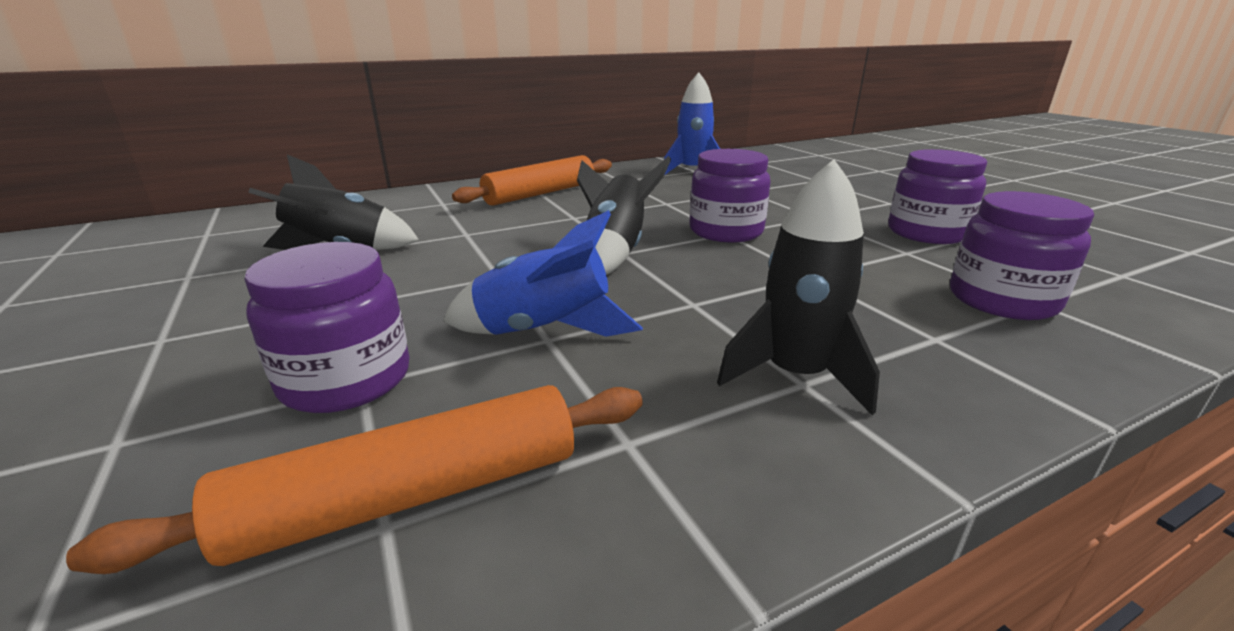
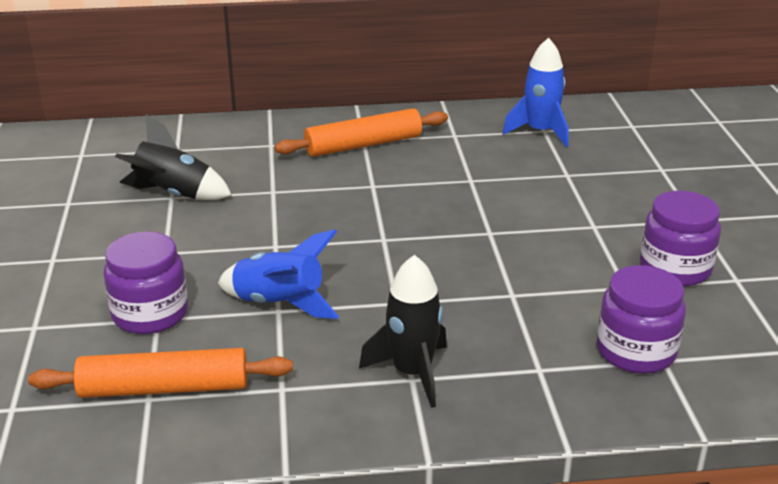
camera: 20 degrees right, 5 degrees up
black rocket [577,156,671,275] -> none
purple jar [689,149,770,242] -> none

